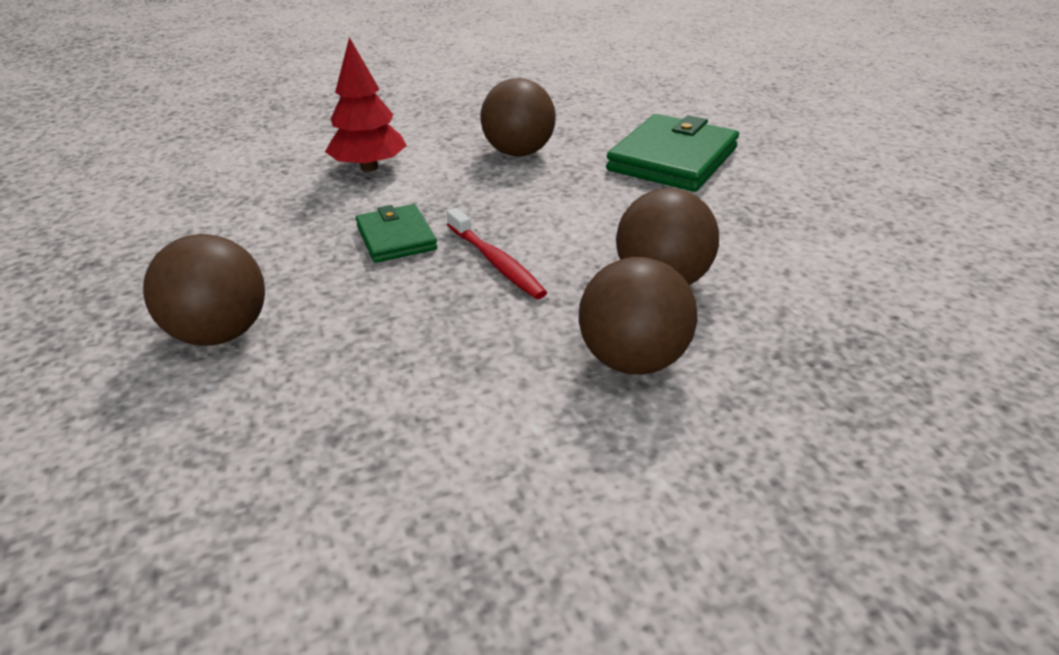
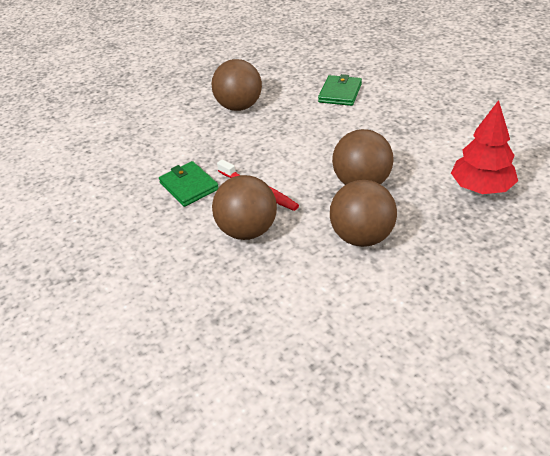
camera: 10 degrees left, 5 degrees up
brown ball [143,234,265,346] -> brown ball moved to [212,175,277,240]
red tree [325,37,407,172] -> red tree moved to [451,100,518,194]
green wallet [606,114,739,192] -> green wallet [318,74,362,106], size x0.57

